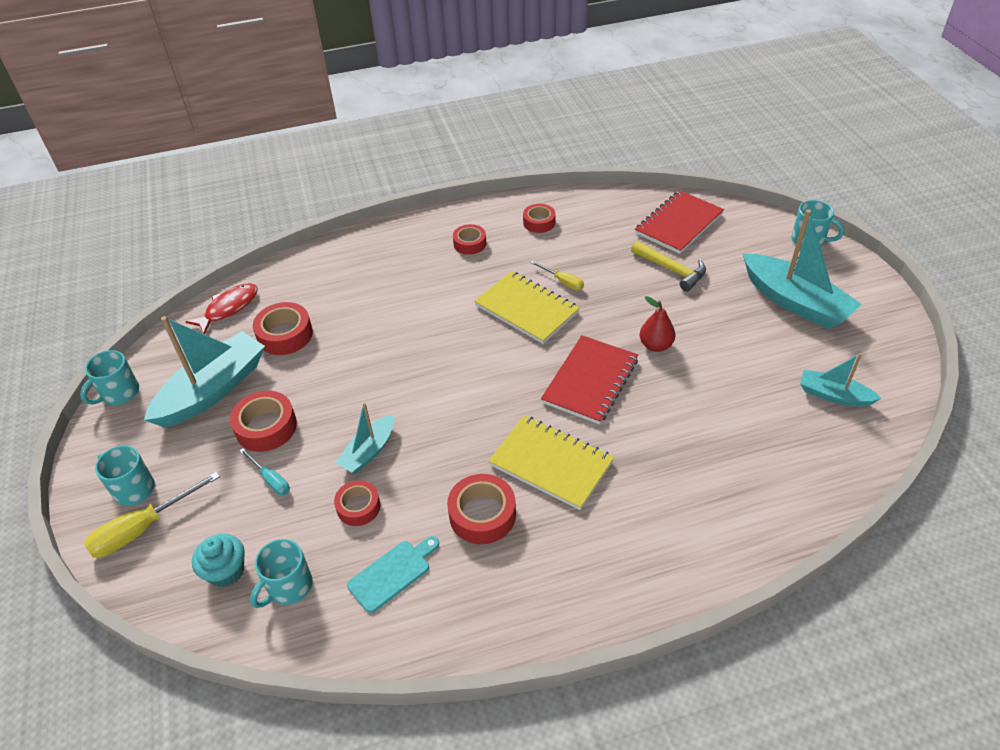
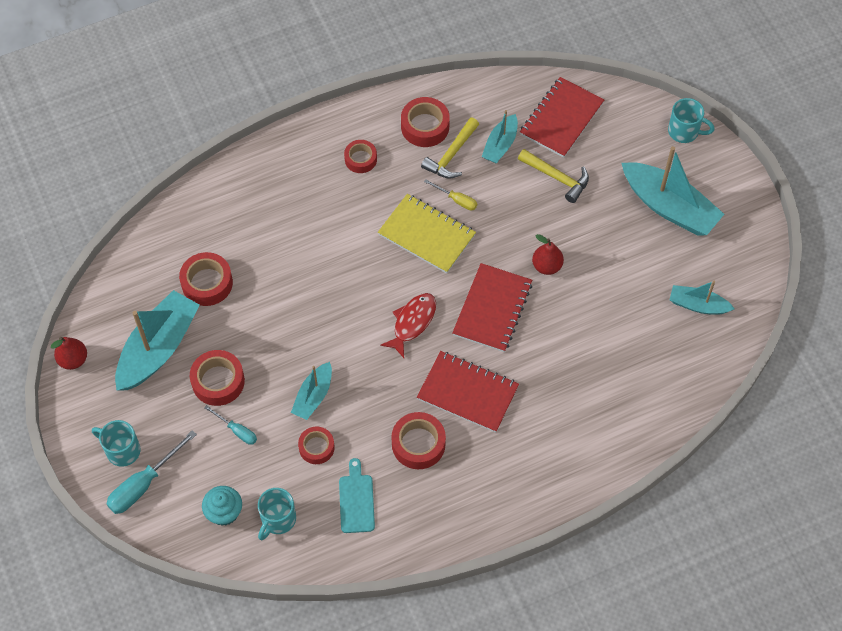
camera: 10 degrees left, 15 degrees up
turquoise mug [80,350,139,405] -> red pear [51,337,87,370]
yellow screwdriver [84,472,220,558] -> turquoise screwdriver [107,430,197,514]
red fish [186,283,258,335] -> red fish moved to [380,293,436,358]
turquoise cutting board [347,536,439,613] -> turquoise cutting board turned 45 degrees counterclockwise [339,458,375,533]
yellow notebook [489,415,614,510] -> red notebook [417,351,519,433]
red tape [523,204,556,233] -> red tape [401,97,450,147], size x1.51
none -> yellow hammer [421,118,479,179]
none -> turquoise boat [482,110,518,163]

